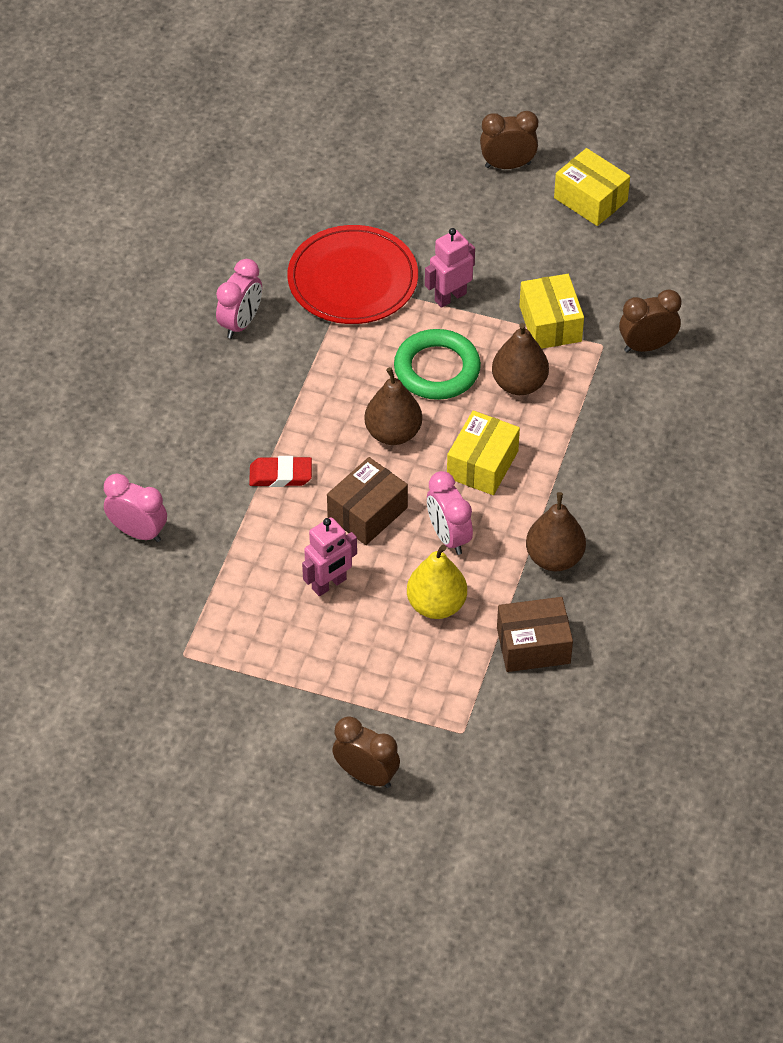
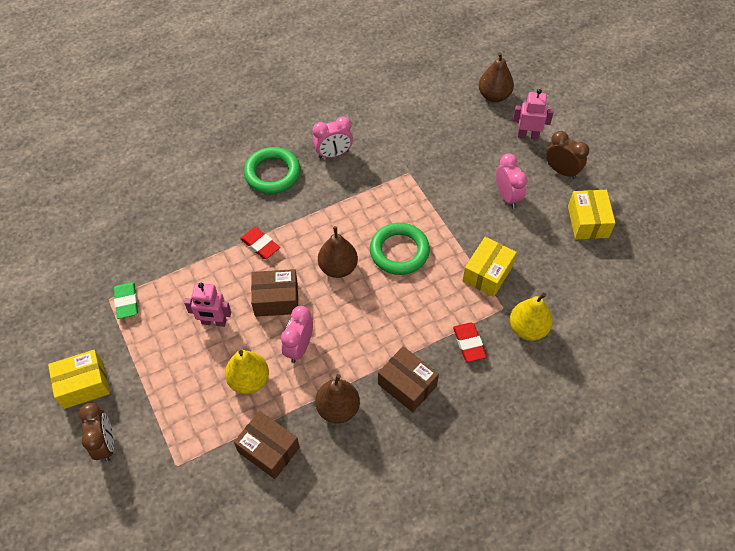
camera: 45 degrees right, 5 degrees up
pink clock [104,474,167,542] -> pink clock moved to [496,154,528,209]
red plate [287,225,418,324] -> none
pink robot [425,228,475,308] -> pink robot moved to [513,89,554,140]
yellow box [447,410,520,495] -> yellow box moved to [48,350,110,409]
brown pear [492,323,549,395] -> brown pear moved to [479,52,514,102]
brown clock [619,289,682,353] -> yellow pear [510,293,553,341]
none -> green eraser [114,282,138,319]
none -> green ring [244,147,300,194]
none -> brown box [378,346,439,412]
none -> red eraser [453,322,487,362]

